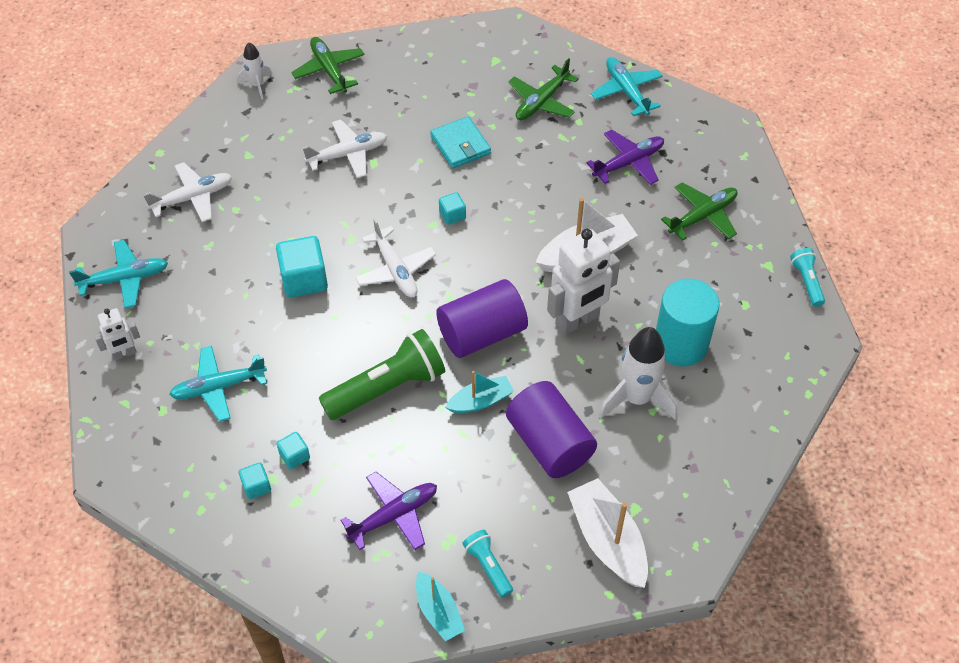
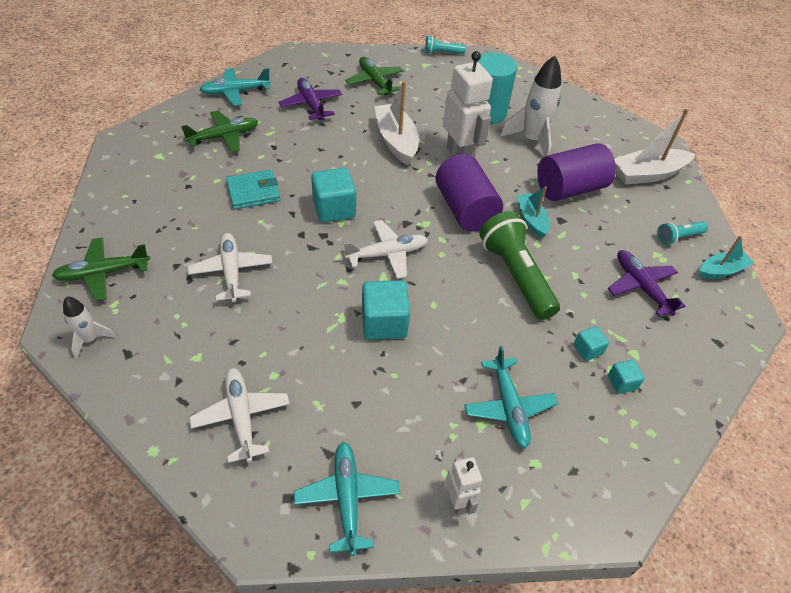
camera: 85 degrees left, 5 degrees down
turquoise cube [439,192,466,225] -> turquoise cube [311,168,356,222], size x1.91
green plane [508,58,579,120] -> green plane turned 75 degrees counterclockwise [181,110,258,152]

